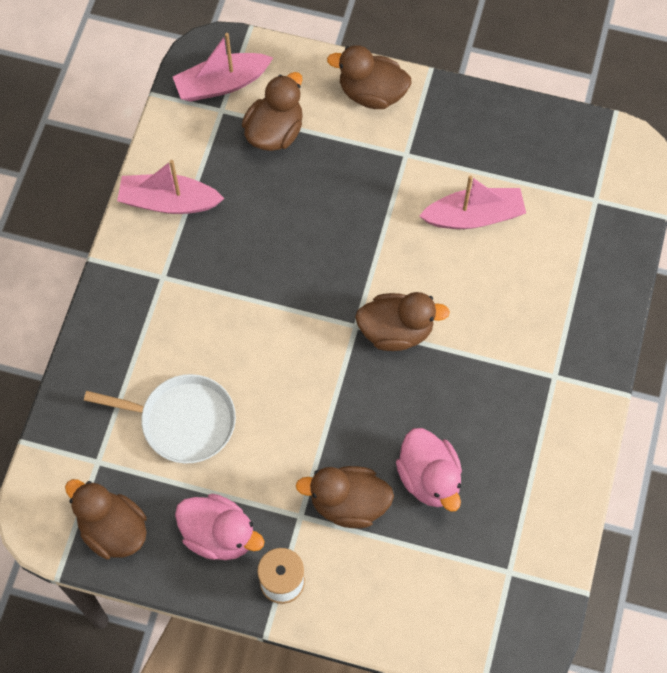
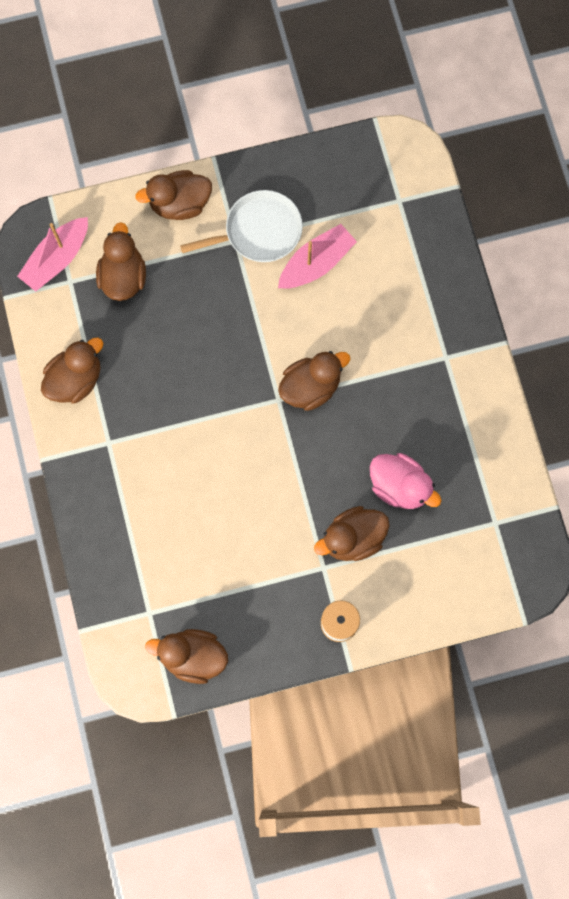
camera: 30 degrees left, 10 degrees up
white pan [84,374,236,464] -> white pan moved to [180,190,303,262]
pink boat [117,160,224,214] -> brown duck [41,338,103,403]
pink duck [175,494,264,560] -> none

